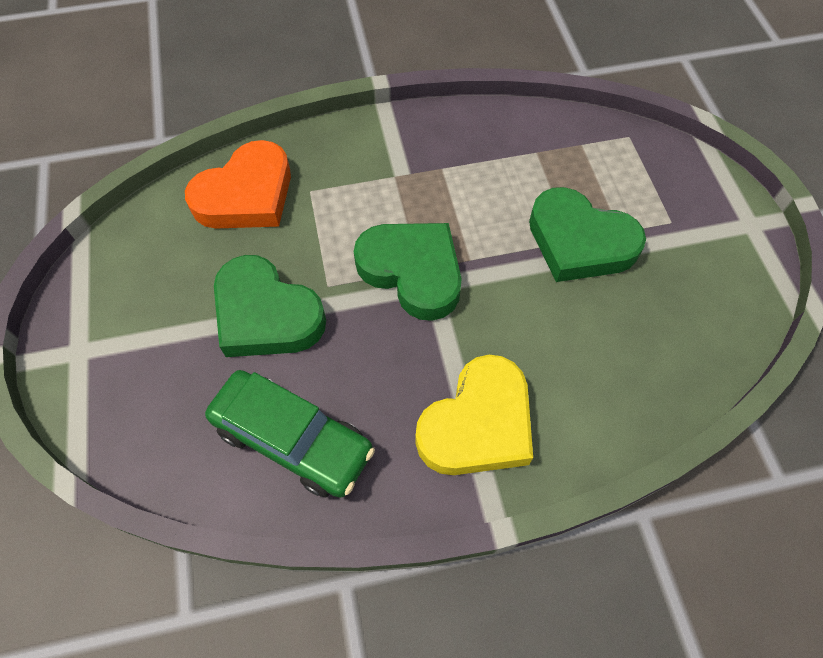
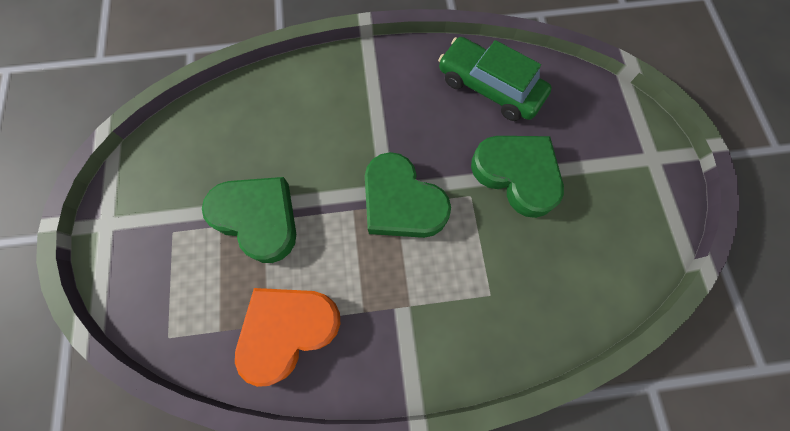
camera: 175 degrees left, 10 degrees up
orange heart [185,140,291,229] -> orange heart moved to [235,288,340,387]
yellow heart [415,355,533,475] -> none

